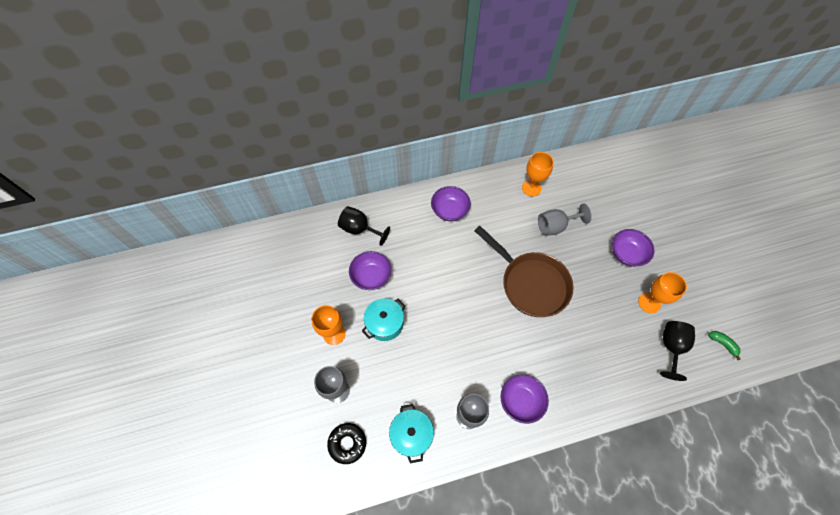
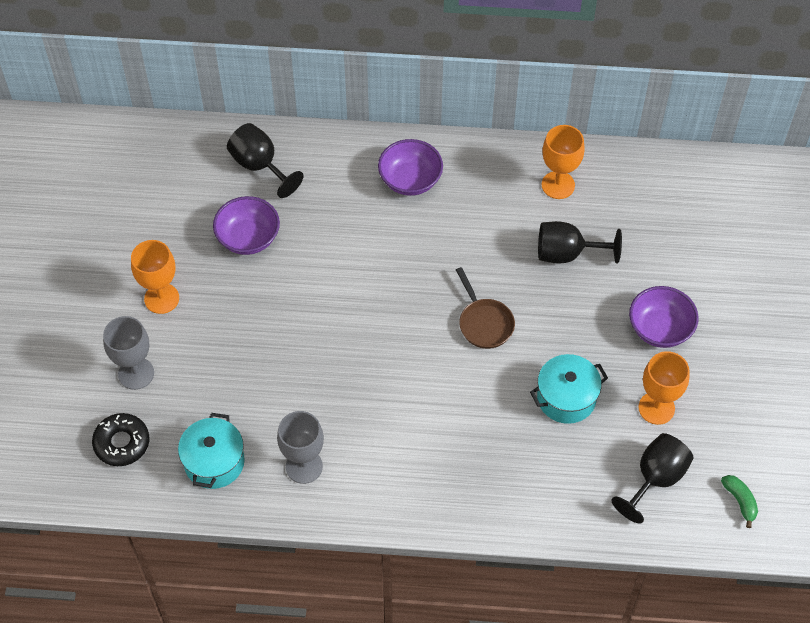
camera: 20 degrees right, 5 degrees down
turquoise pot [362,298,406,341] -> turquoise pot moved to [530,354,608,424]
brown pan [474,226,574,317] -> brown pan [456,267,515,349], size x0.50
purple bowl [501,374,549,424] -> none
grey goblet [538,204,592,236] -> black goblet [538,221,622,264]

